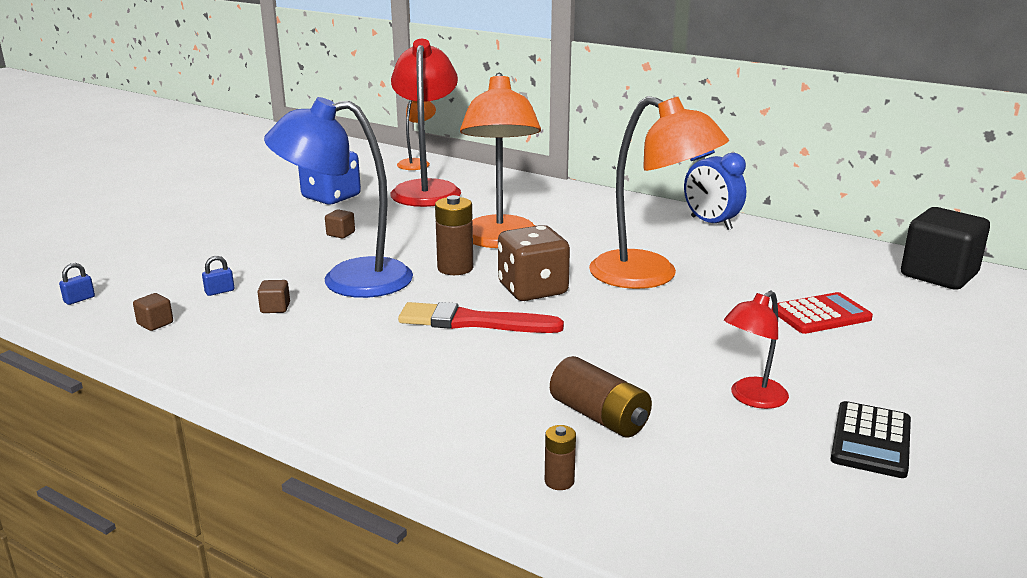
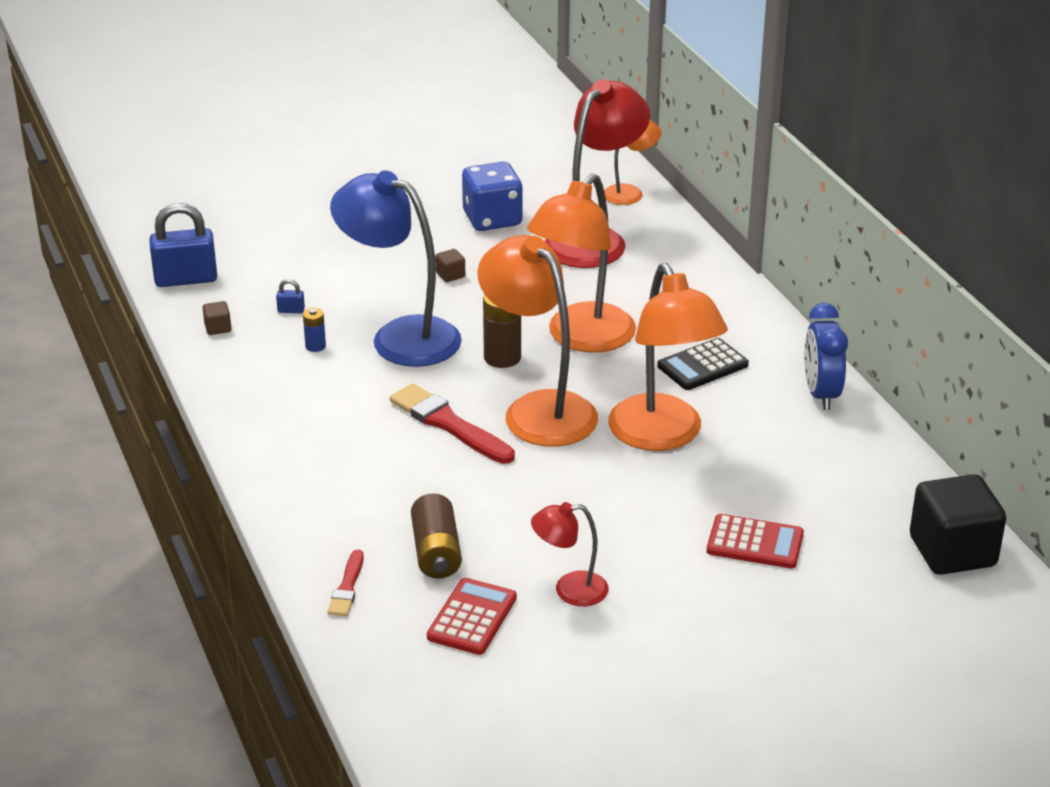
camera: 35 degrees right, 10 degrees up
blue padlock [59,263,95,305] -> blue padlock [149,203,217,287], size x2.40
brown cube [258,280,290,313] -> blue battery [303,308,326,352]
brown dice [498,225,570,301] -> orange lamp [477,235,598,447]
brown battery [545,425,576,490] -> red brush [327,549,364,616]
black calculator [831,401,911,478] -> black calculator moved to [657,338,749,390]
none -> red calculator [427,578,517,655]

